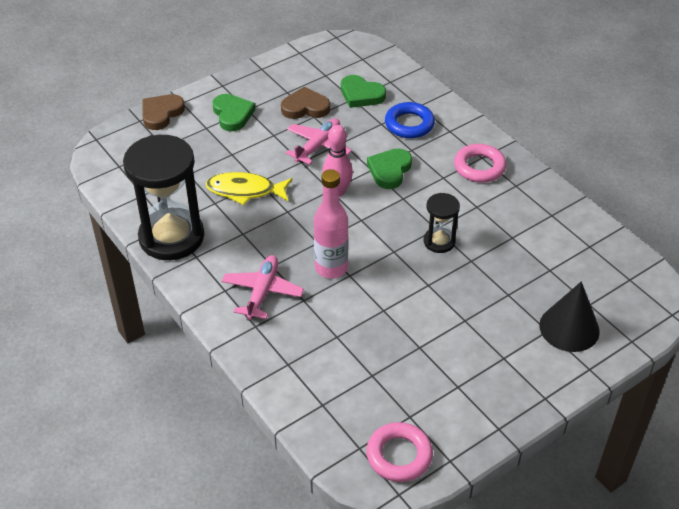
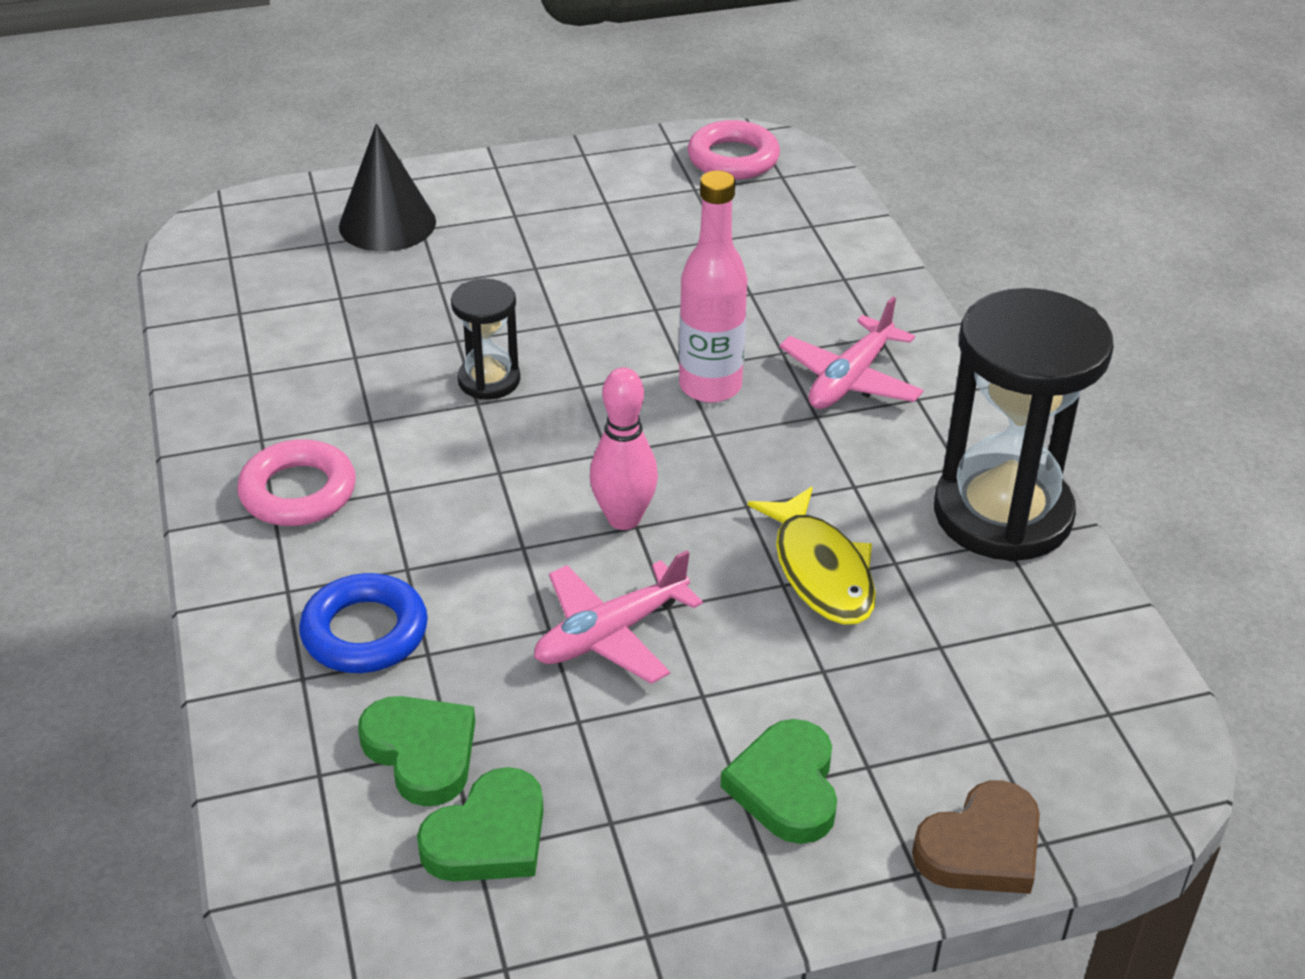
camera: 160 degrees left, 5 degrees down
yellow fish [206,172,292,205] -> yellow fish turned 45 degrees clockwise [748,487,876,625]
brown heart [281,86,330,119] -> none
green heart [367,148,412,189] -> green heart moved to [417,767,543,882]

